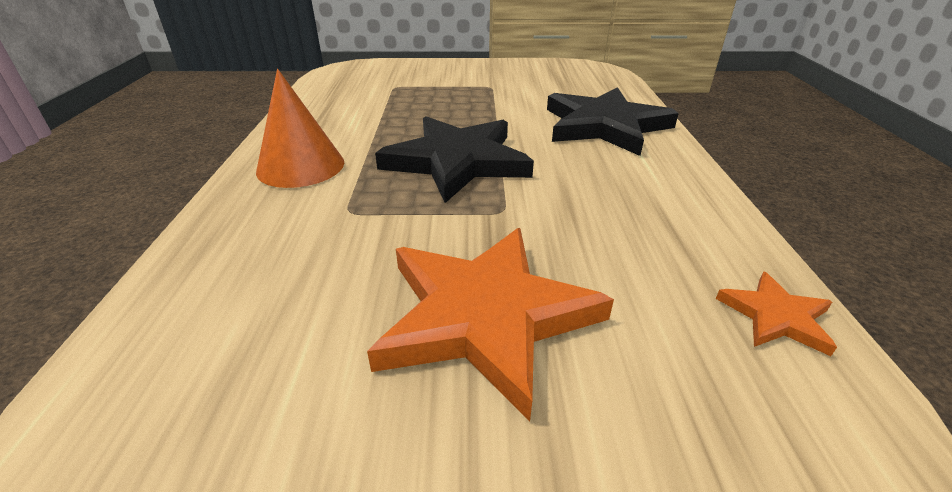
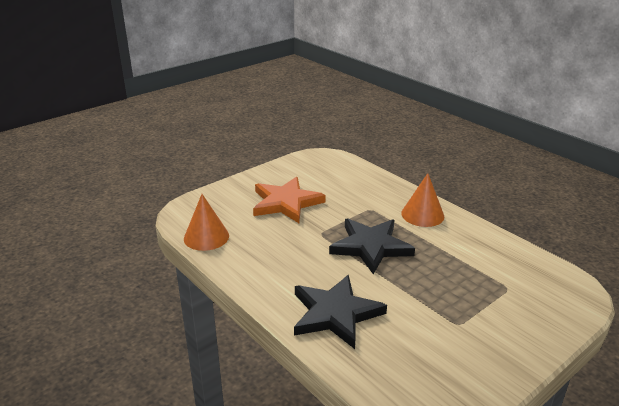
camera: 140 degrees right, 5 degrees down
orange star [716,271,837,356] -> orange cone [184,194,229,251]

